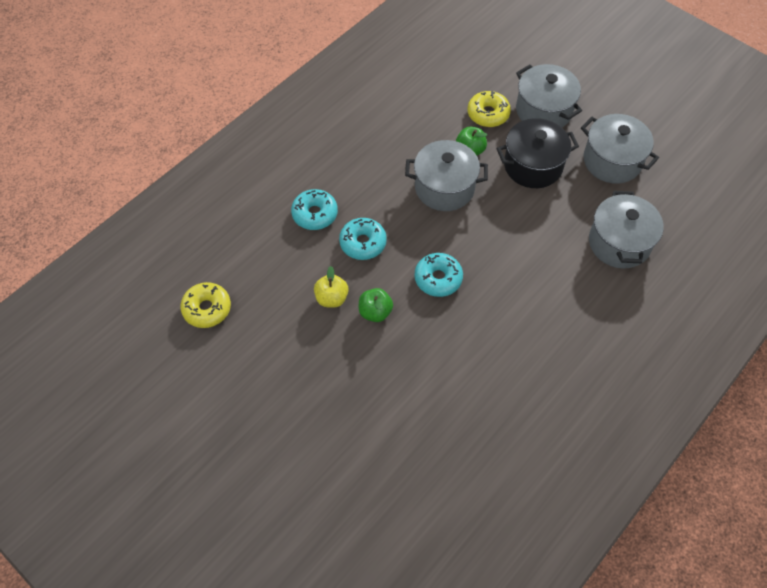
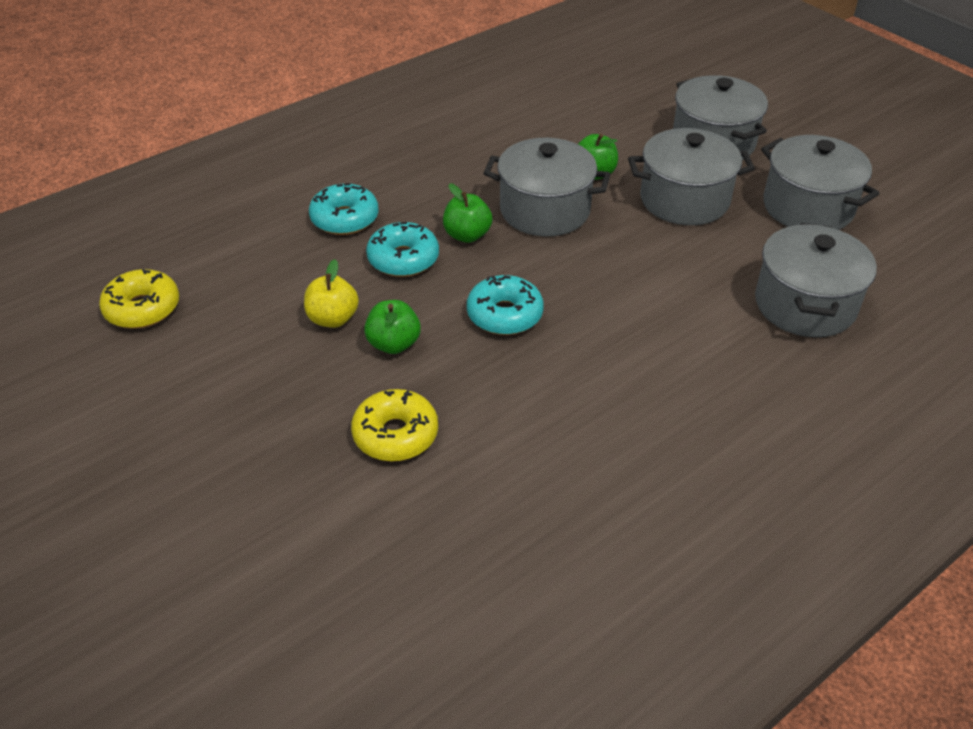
camera: 10 degrees right, 15 degrees down
yellow donut [467,91,511,127] -> yellow donut moved to [351,389,438,461]
black pot [496,118,579,188] -> grey pot [628,128,755,225]
none -> green apple [443,183,492,243]

